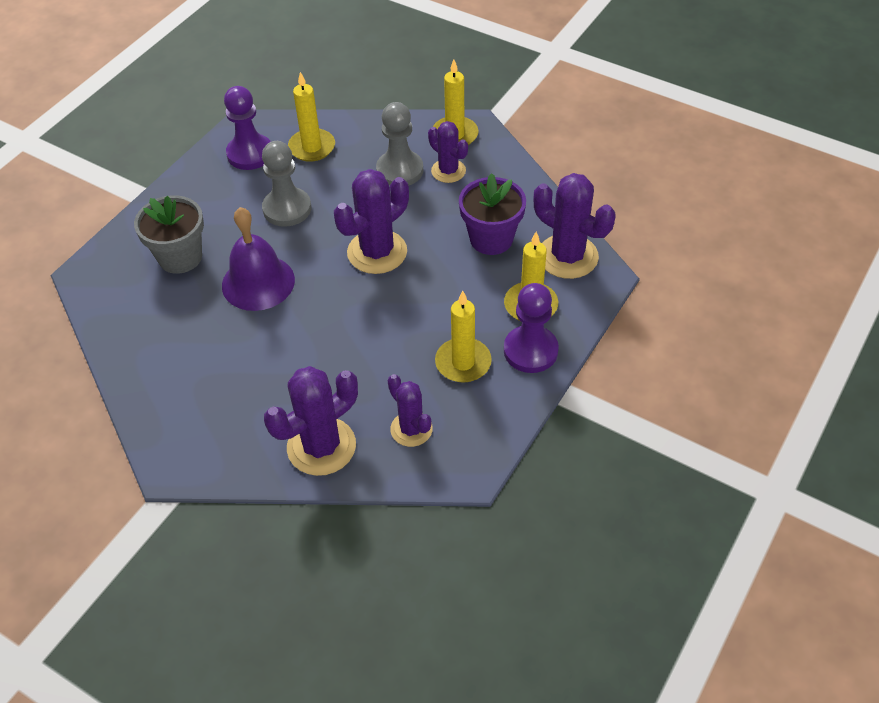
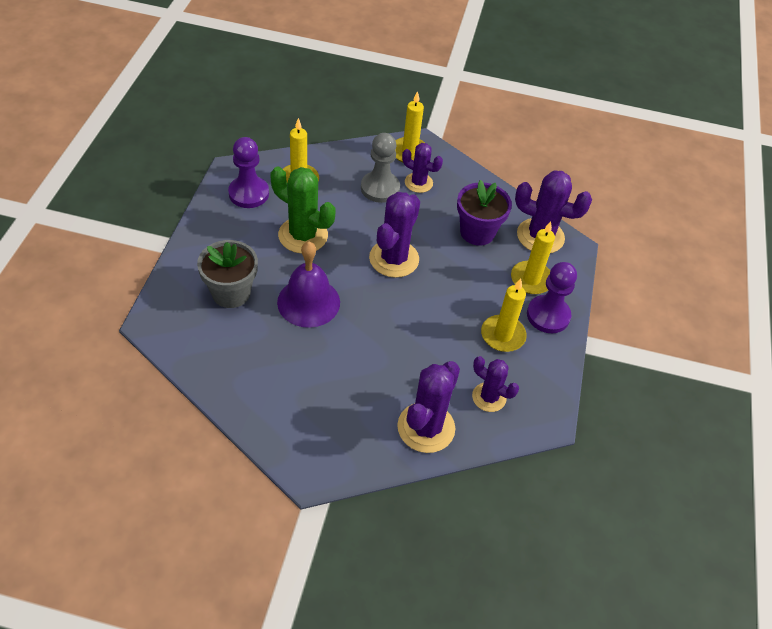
camera: 25 degrees left, 0 degrees up
grey pawn [262,141,311,227] -> green cactus [271,166,335,253]

